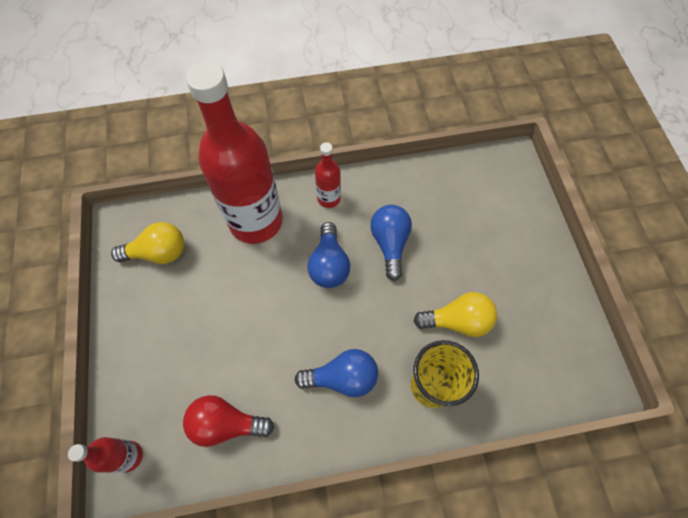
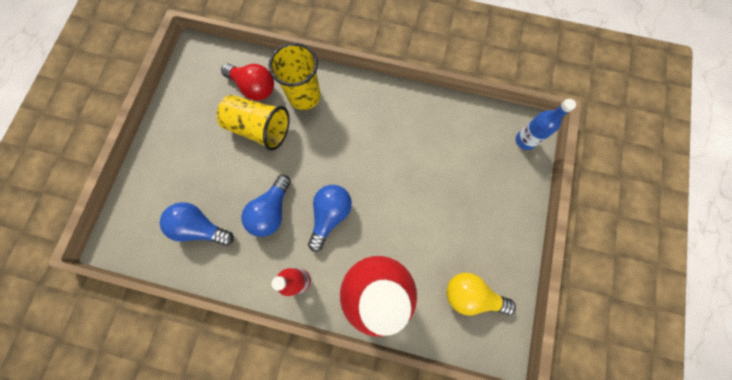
camera: 155 degrees left, 10 degrees up
red bottle [68,437,143,473] -> blue bottle [516,99,576,150]
red light bulb [183,395,274,447] -> red light bulb moved to [221,64,274,101]
blue light bulb [295,349,378,397] -> blue light bulb moved to [160,202,234,246]
yellow light bulb [414,292,497,337] -> yellow cup [217,95,290,151]

